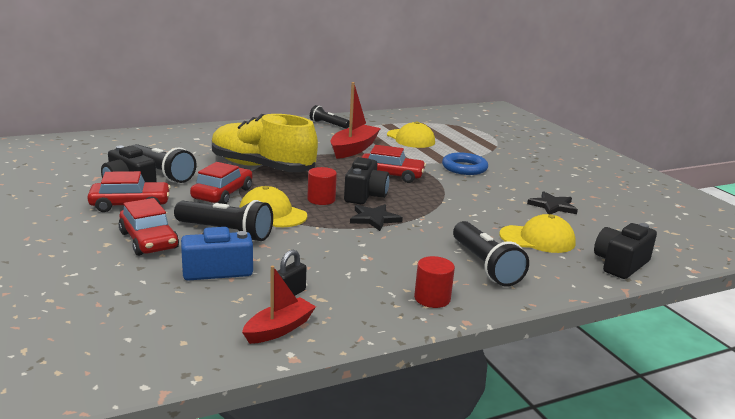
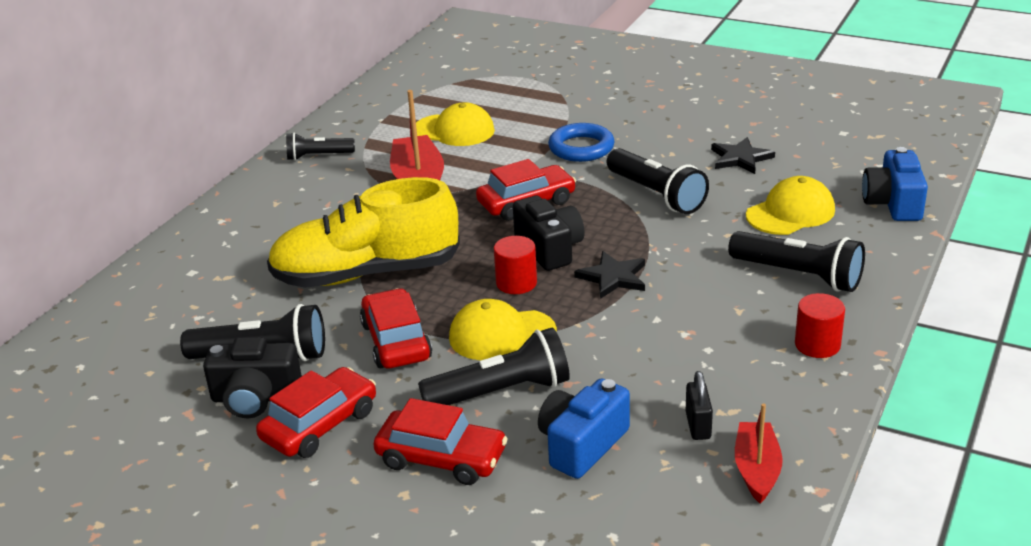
camera: 35 degrees left, 10 degrees up
black camera [594,223,657,279] -> blue camera [862,147,928,221]
none -> black flashlight [607,148,709,214]

